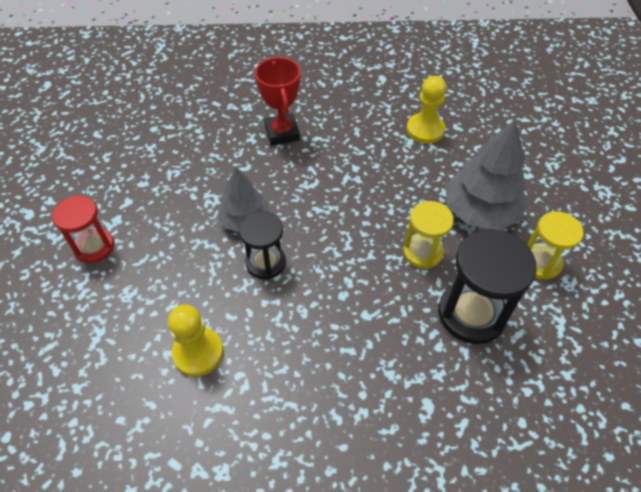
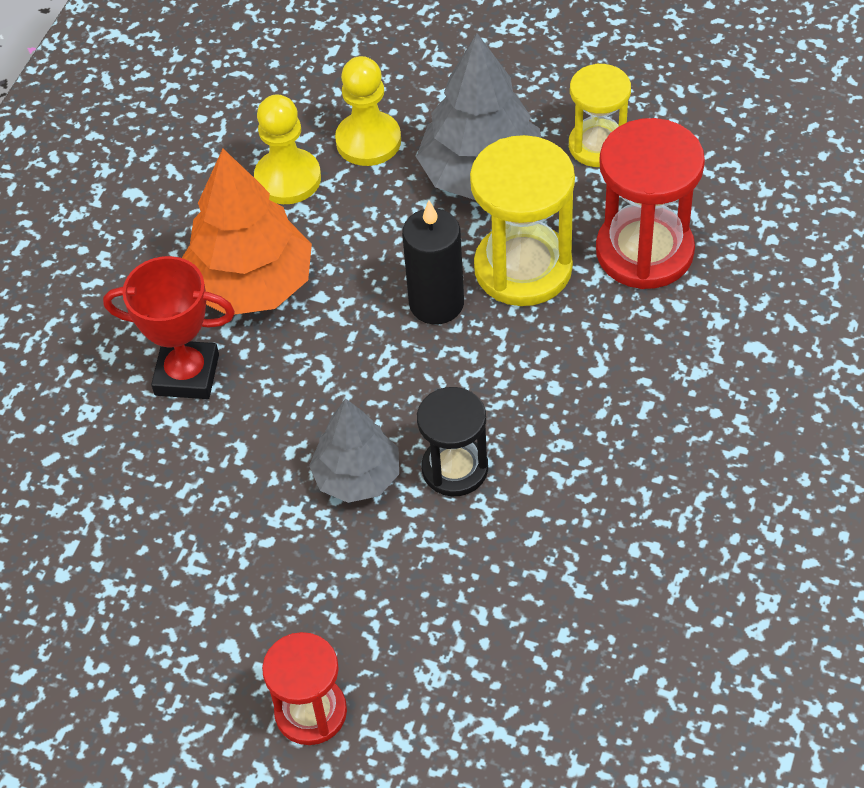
camera: 65 degrees left, 0 degrees up
yellow pawn [168,305,223,377] -> yellow pawn moved to [335,56,401,166]
yellow hourglass [403,201,454,269] -> yellow hourglass [470,135,575,306], size x1.59
black hourglass [438,229,537,344] -> red hourglass [596,118,705,289]
none -> orange tree [182,149,312,315]
none -> black candle [402,200,464,324]

